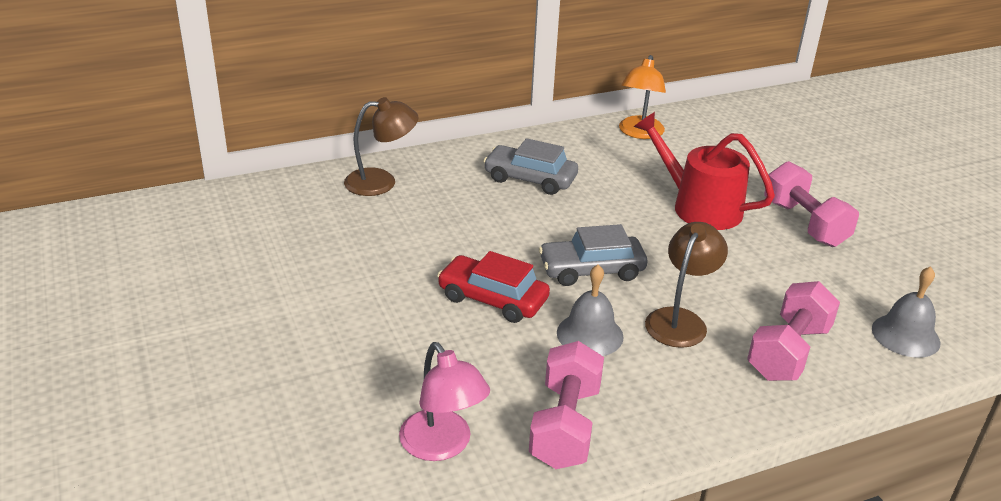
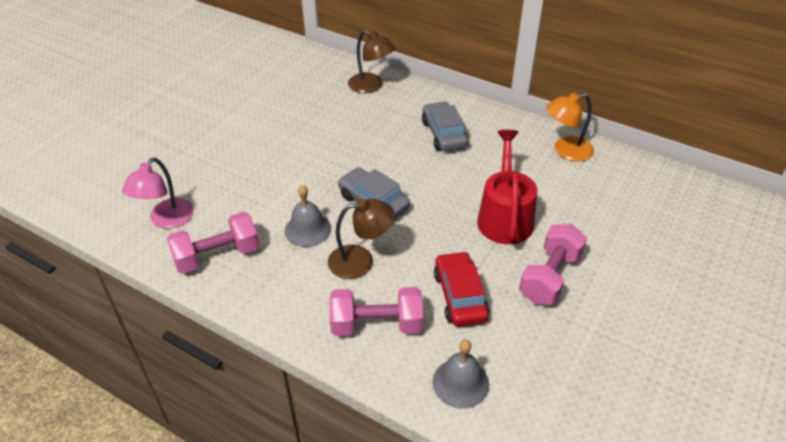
camera: 55 degrees right, 10 degrees up
red car [437,251,550,323] -> red car moved to [434,251,489,327]

